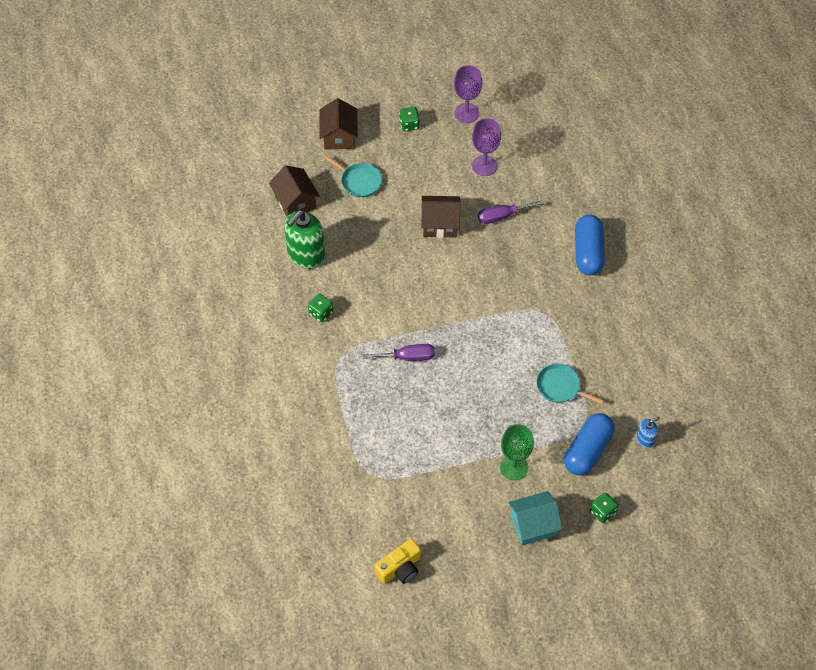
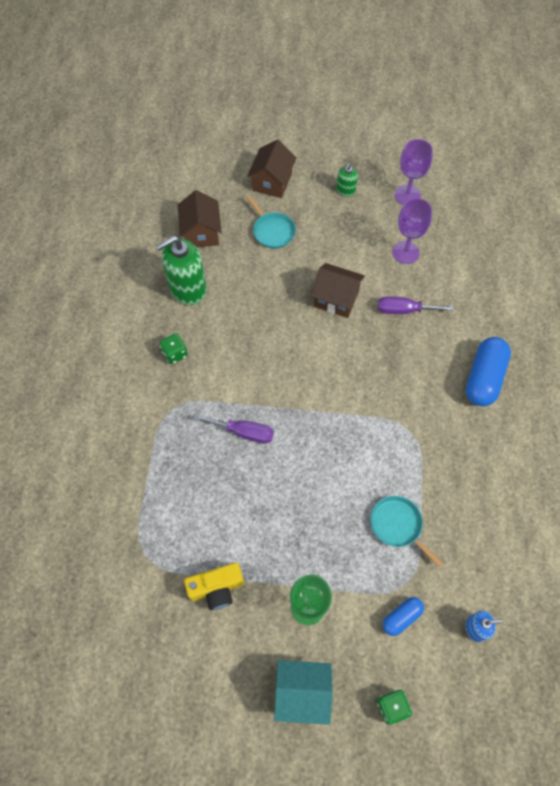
camera: 20 degrees right, 5 degrees up
yellow camera [374,539,421,584] -> yellow camera moved to [184,563,244,610]
green dice [399,107,420,131] -> green soap dispenser [336,164,358,196]
blue capsule [564,413,615,475] -> blue capsule [383,597,424,636], size x0.54

